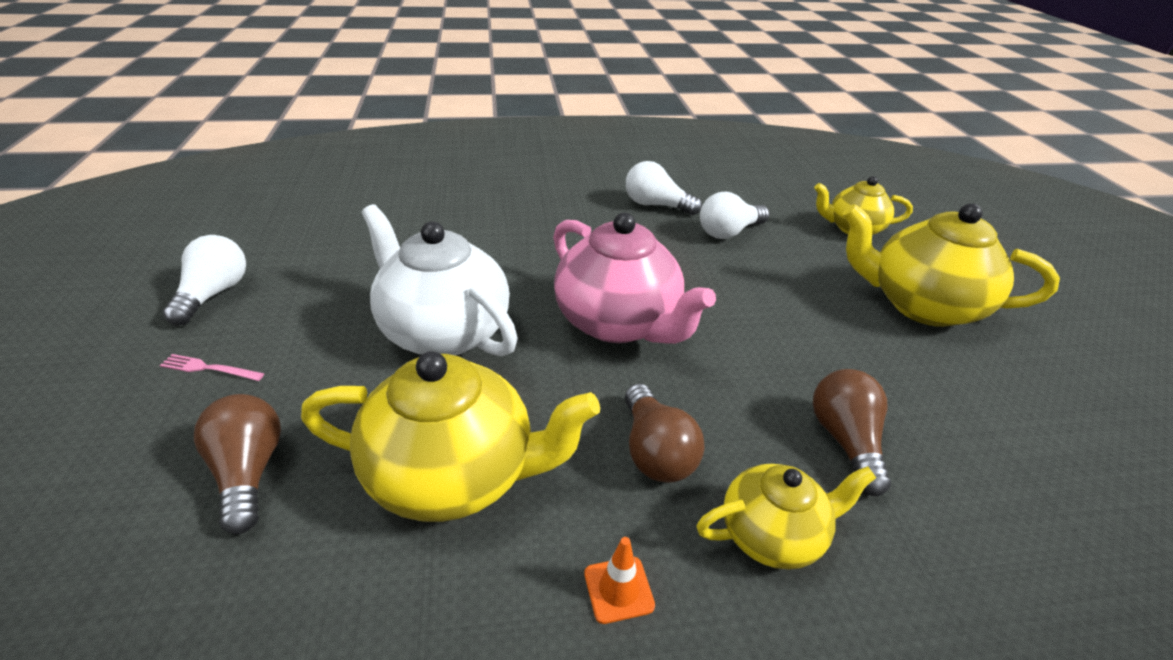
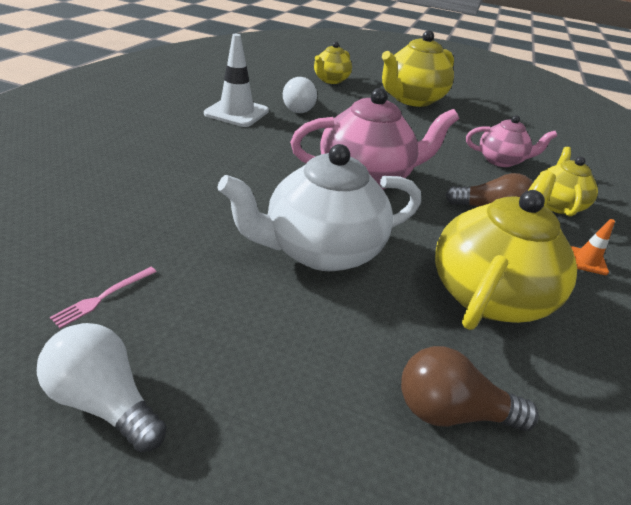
camera: 65 degrees left, 0 degrees up
pink fork [160,354,264,381] -> pink fork moved to [50,267,157,328]
white light bulb [625,161,702,215] -> white traffic cone [204,34,269,127]
brown light bulb [813,369,891,496] -> pink teapot [466,115,557,167]

